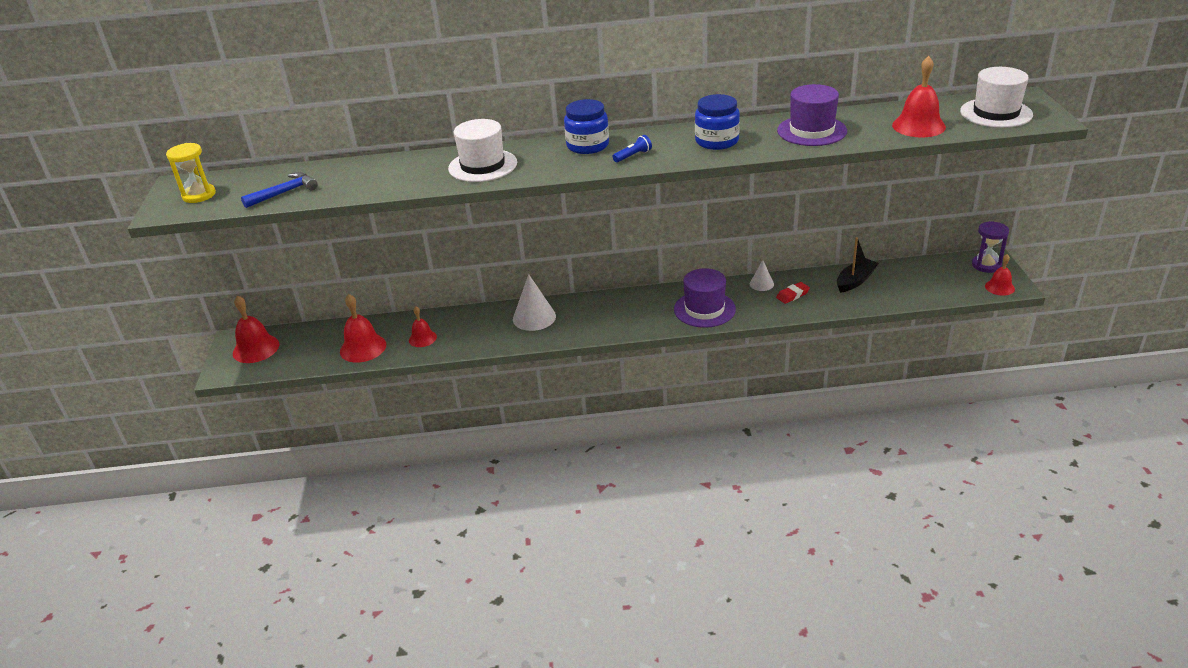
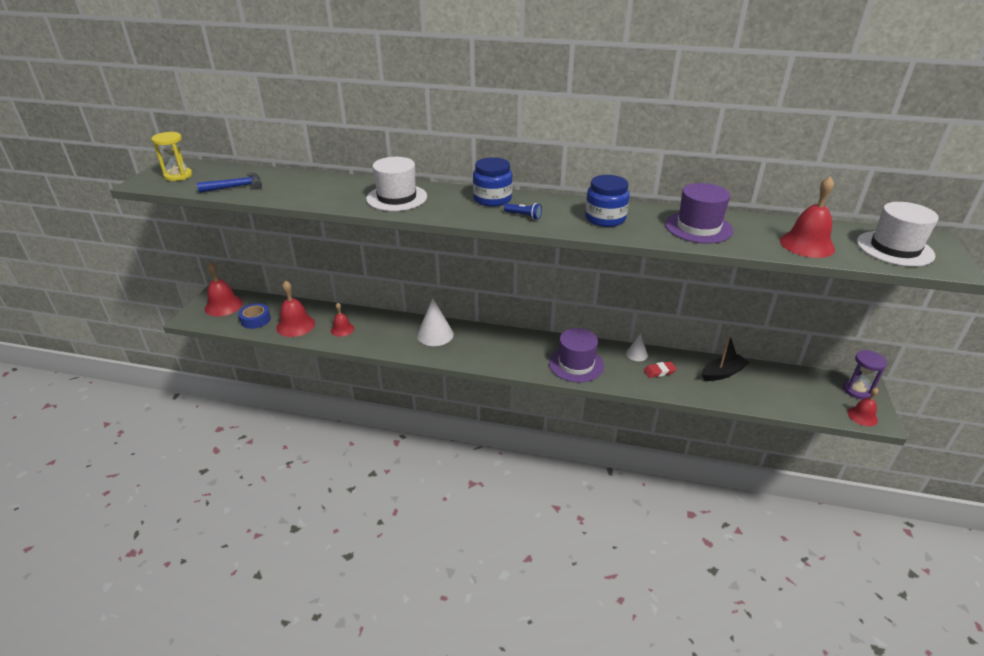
camera: 15 degrees right, 0 degrees up
blue flashlight [613,135,652,162] -> blue flashlight turned 45 degrees clockwise [504,203,542,219]
none -> blue tape [238,303,271,329]

